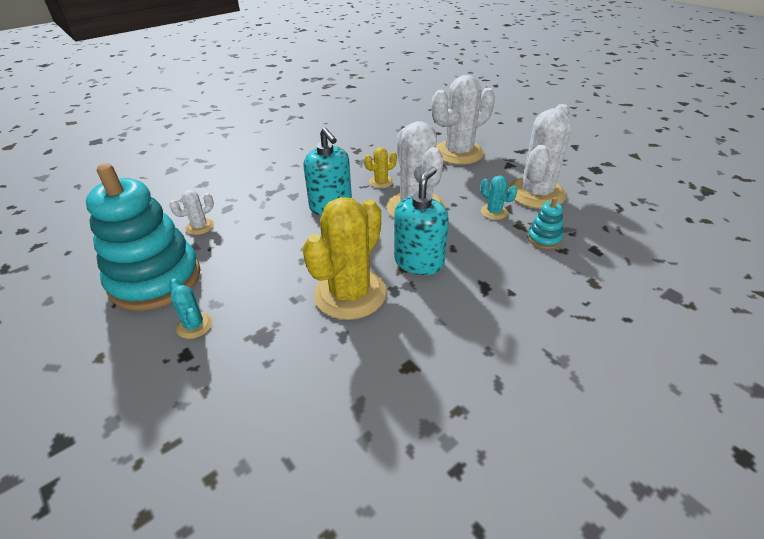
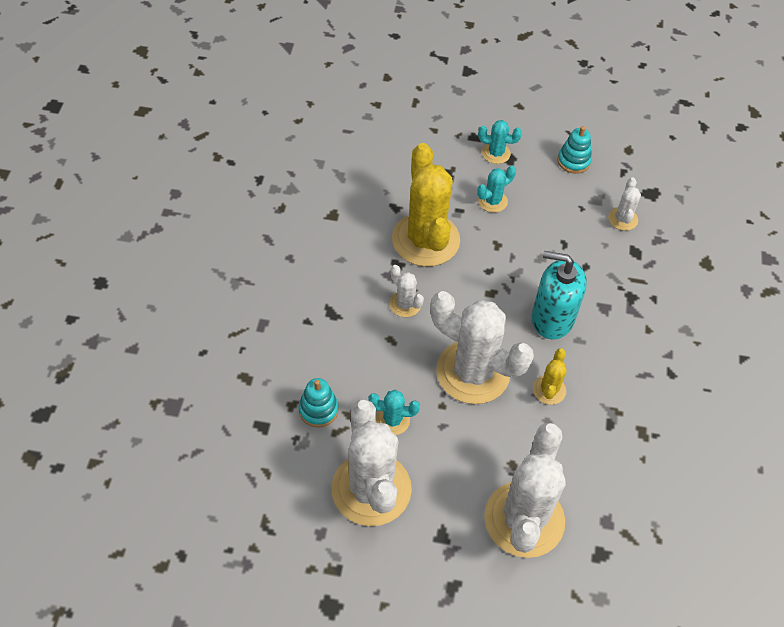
camera: 135 degrees right, 15 degrees up
turquoise stacking toy [86,163,201,311] -> turquoise stacking toy [557,126,592,174], size x0.41
turquoise soap dispenser [394,167,449,275] -> white cactus [389,265,424,317]
none -> turquoise cactus [477,166,516,213]

